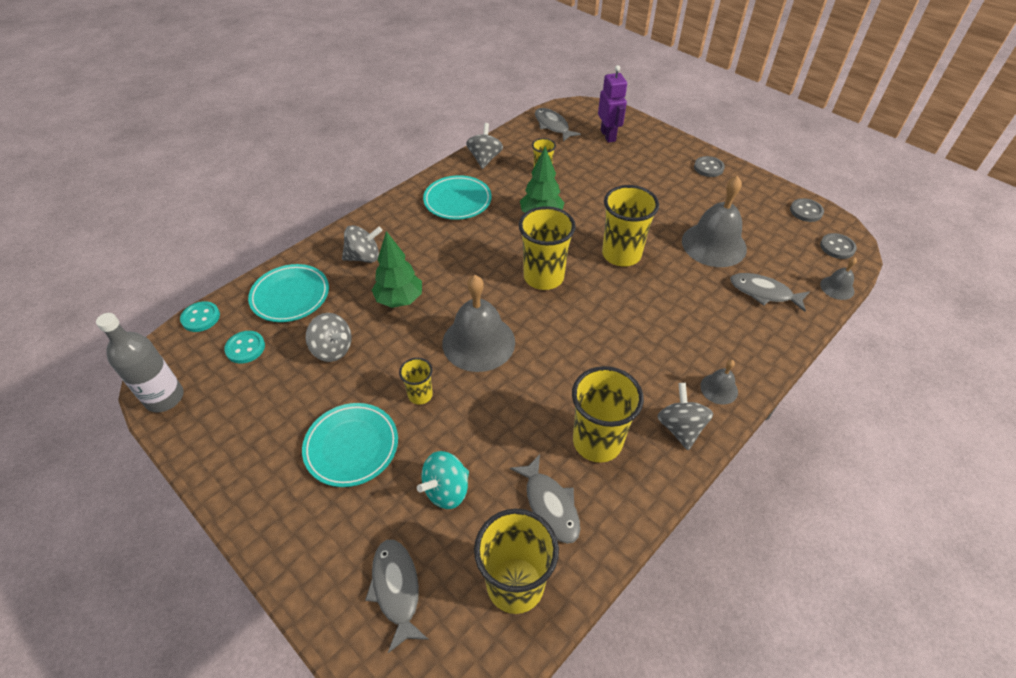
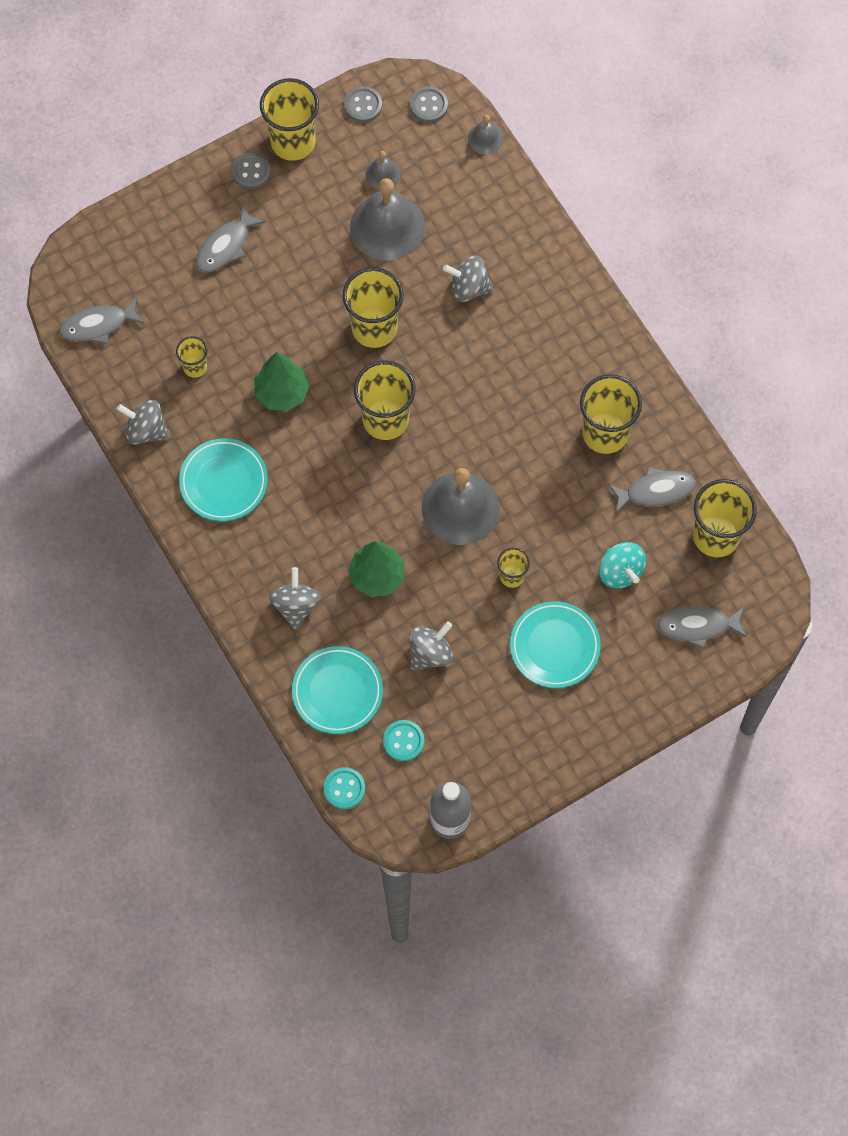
camera: 75 degrees left, 20 degrees up
purple robot [598,65,627,143] -> none
grey spinning top [657,383,713,450] -> grey spinning top moved to [443,256,494,302]
grey bell [700,360,738,405] -> grey bell moved to [365,151,401,190]
grey fish [730,273,810,312] -> grey fish moved to [196,204,265,272]
none -> yellow cup [260,78,319,161]

